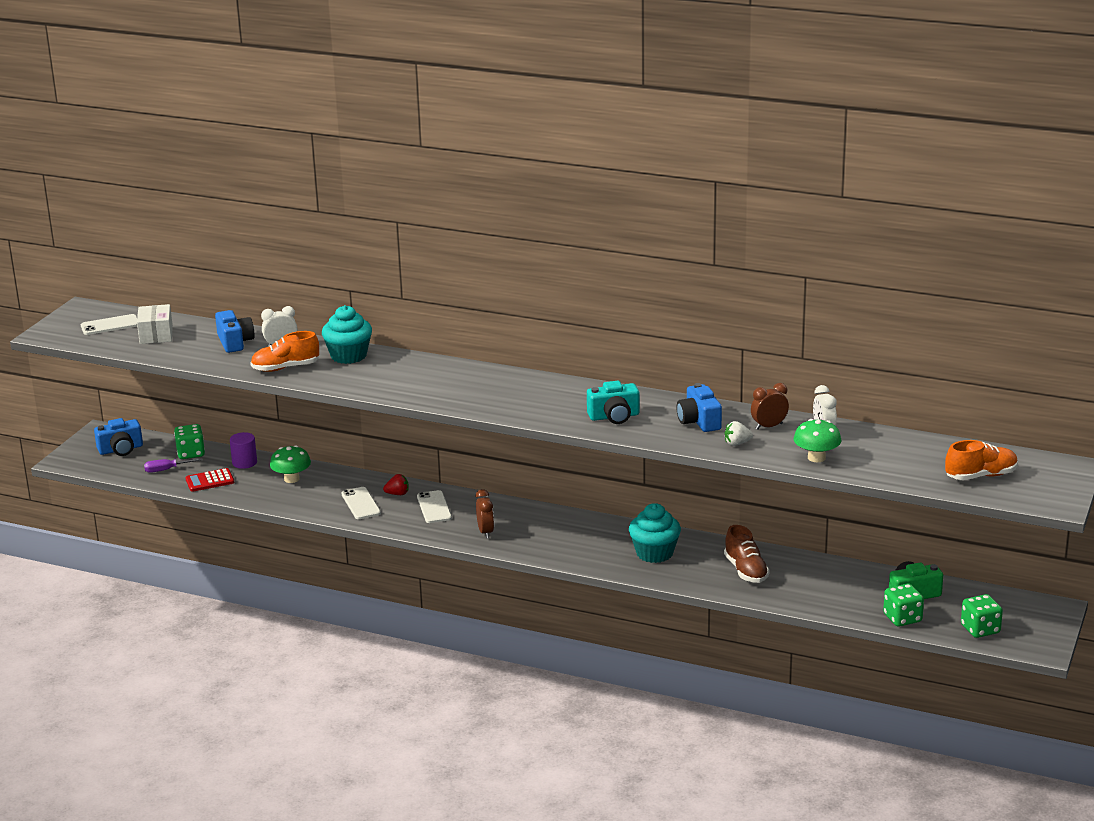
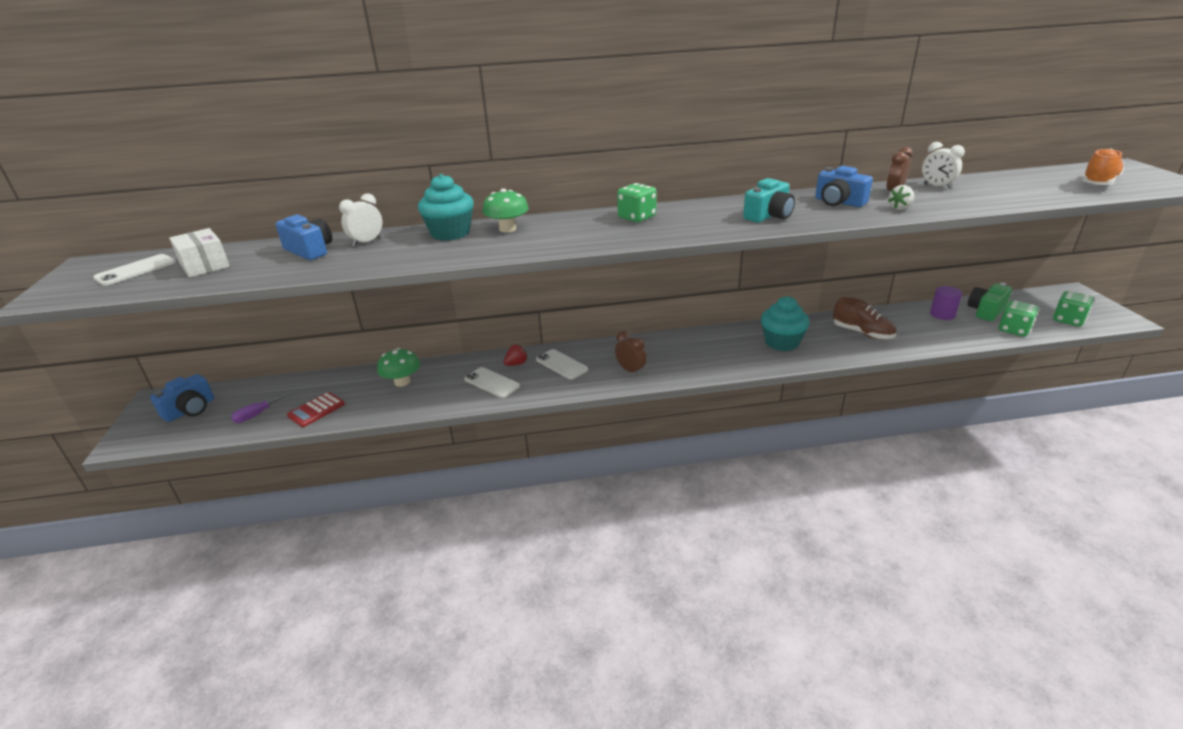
camera: 30 degrees left, 5 degrees up
green dice [174,424,205,459] -> green dice moved to [617,183,657,222]
purple cylinder [230,432,257,469] -> purple cylinder moved to [930,286,962,320]
orange shoe [250,331,319,372] -> none
green mushroom [793,419,841,462] -> green mushroom moved to [482,188,529,232]

